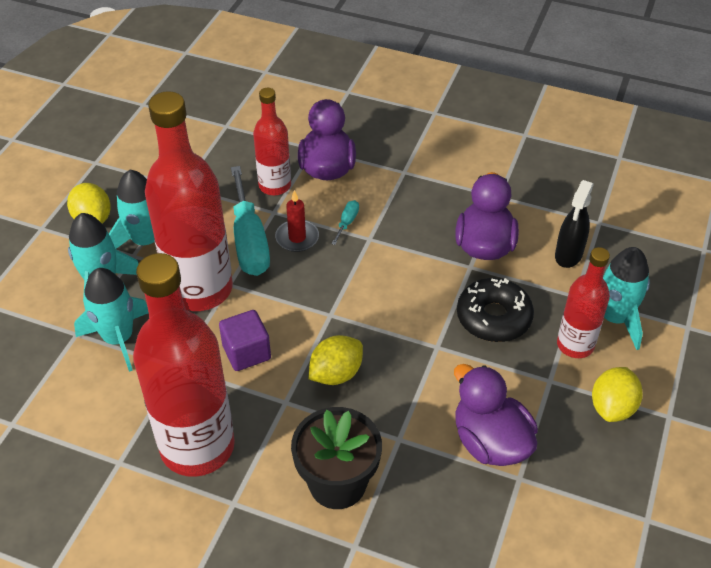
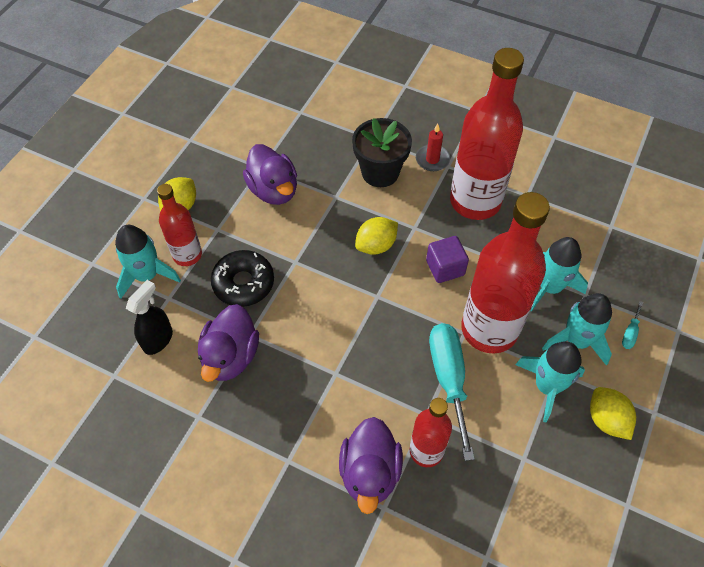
camera: 175 degrees left, 10 degrees up
red candle [275,190,319,252] -> red candle moved to [416,124,450,171]
turquoise screwdriver [331,200,359,245] -> turquoise screwdriver moved to [622,301,643,349]

